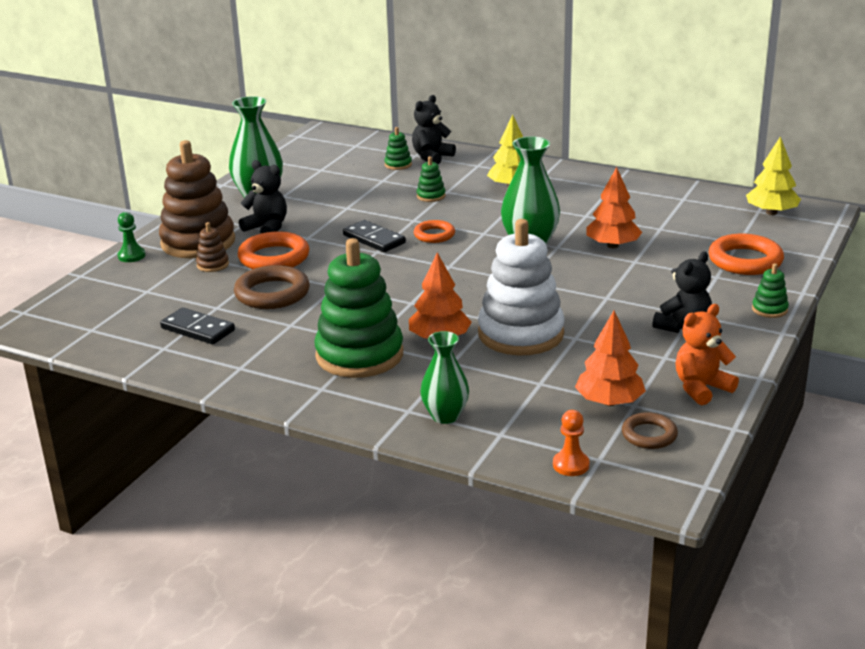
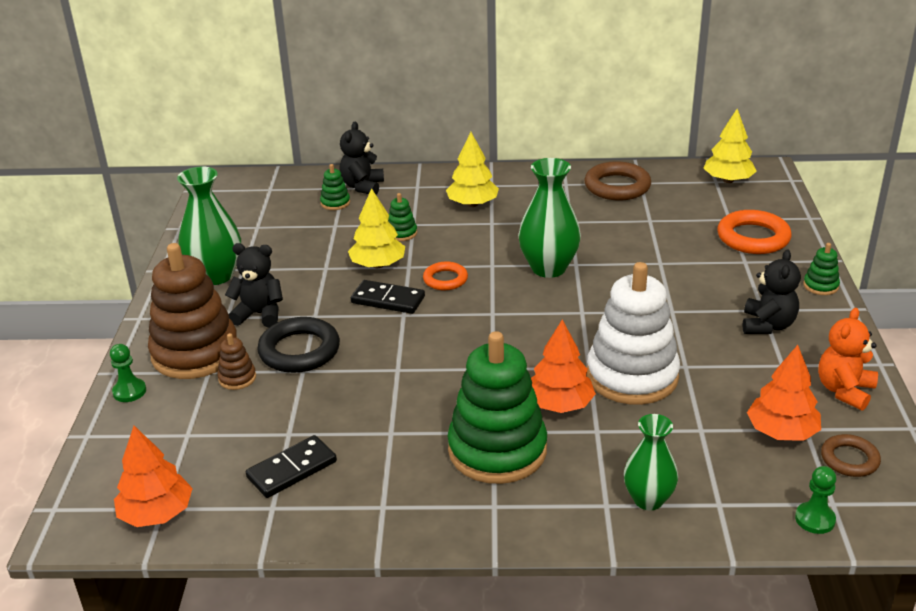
camera: 25 degrees left, 5 degrees up
black domino [160,307,235,345] -> black domino turned 45 degrees counterclockwise [246,435,337,498]
brown ring [234,265,310,309] -> brown ring moved to [585,161,651,200]
orange ring [238,231,309,269] -> black ring [257,317,340,373]
orange pawn [553,410,590,476] -> green pawn [795,466,836,534]
orange tree [586,167,642,248] -> orange tree moved to [114,426,193,527]
none -> yellow tree [348,188,405,268]

